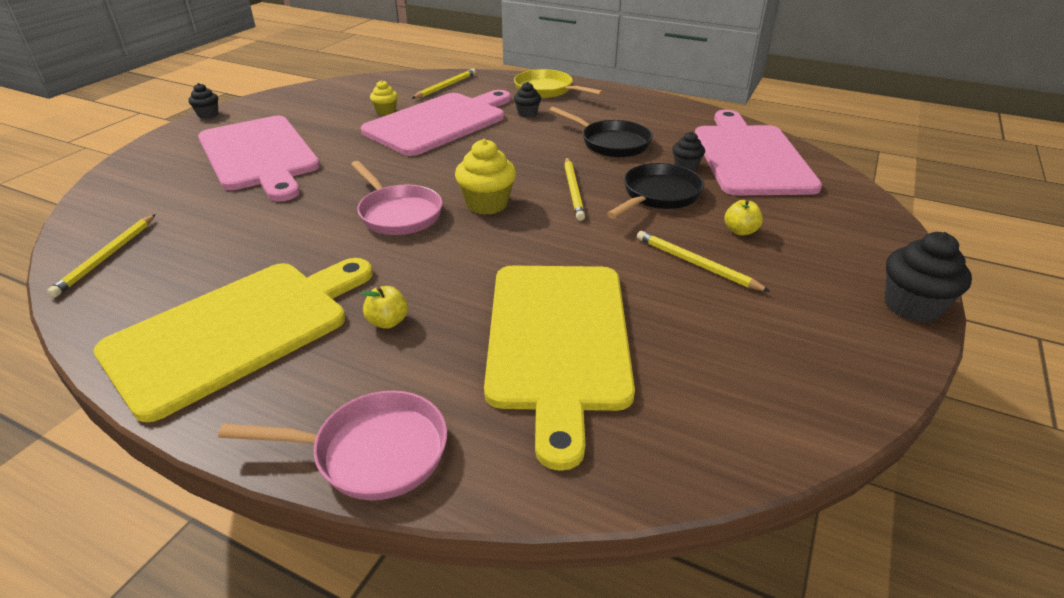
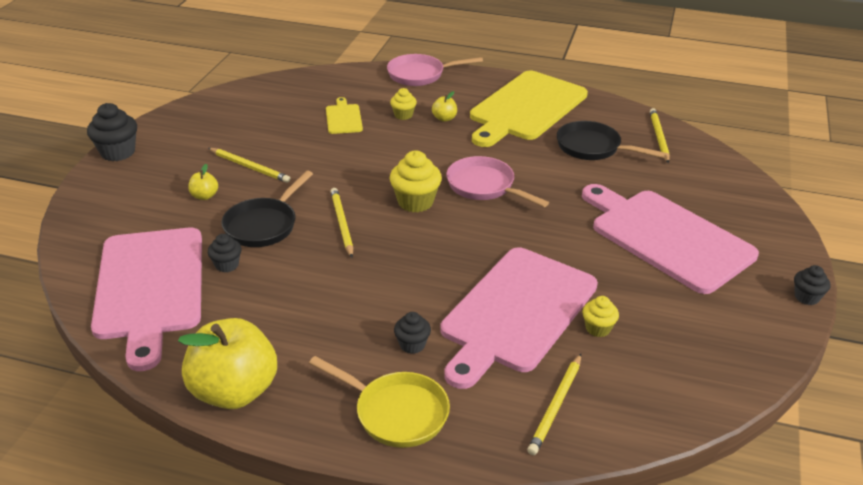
camera: 170 degrees right, 0 degrees up
yellow cutting board [484,266,635,471] -> yellow cutting board [326,97,363,134], size x0.44
black pan [549,107,653,157] -> black pan moved to [557,121,665,160]
none -> yellow apple [178,318,277,409]
none -> yellow cupcake [390,88,417,120]

